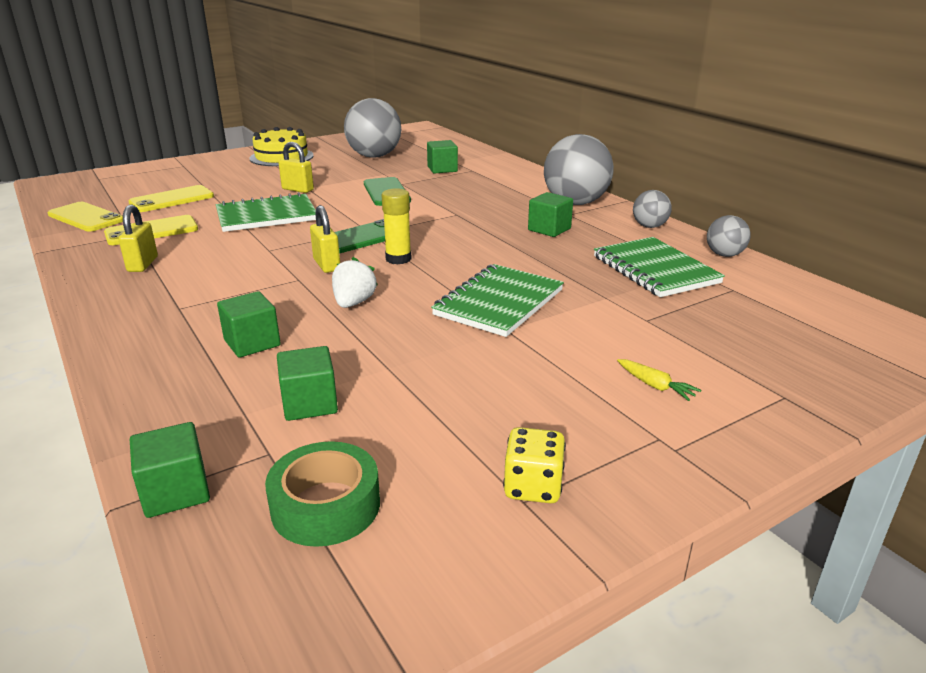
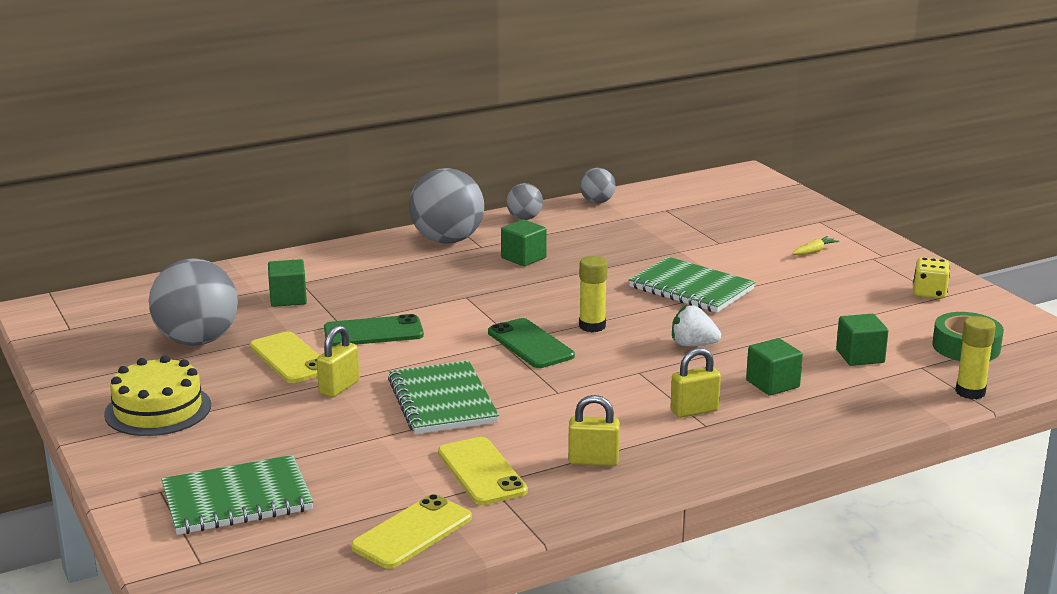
camera: 85 degrees left, 5 degrees down
yellow phone [129,185,214,212] -> yellow phone moved to [250,331,320,383]
green cube [130,422,210,518] -> yellow glue stick [955,316,996,399]
yellow padlock [310,205,340,273] -> yellow padlock moved to [670,348,721,418]
green notebook [594,237,725,297] -> green notebook moved to [161,455,313,535]

